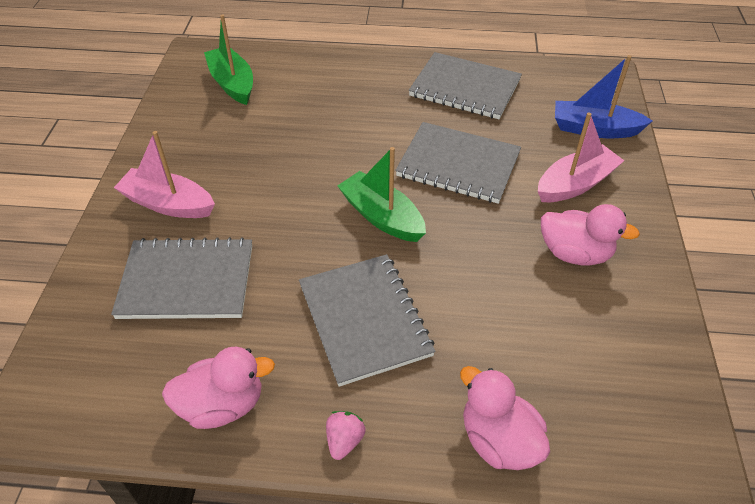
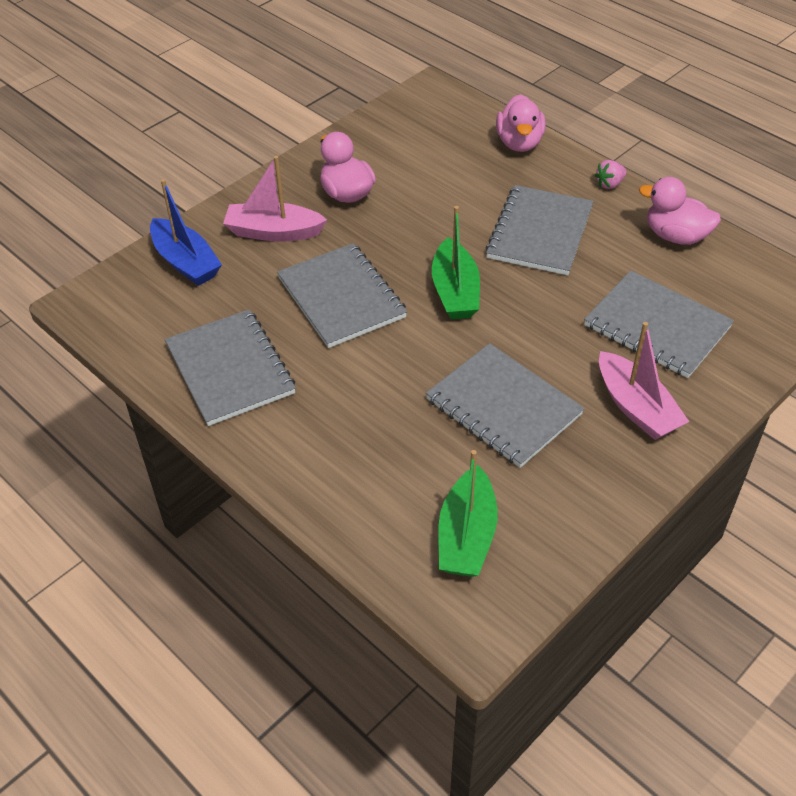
camera: 140 degrees left, 0 degrees up
none -> grey notebook [426,343,585,468]

